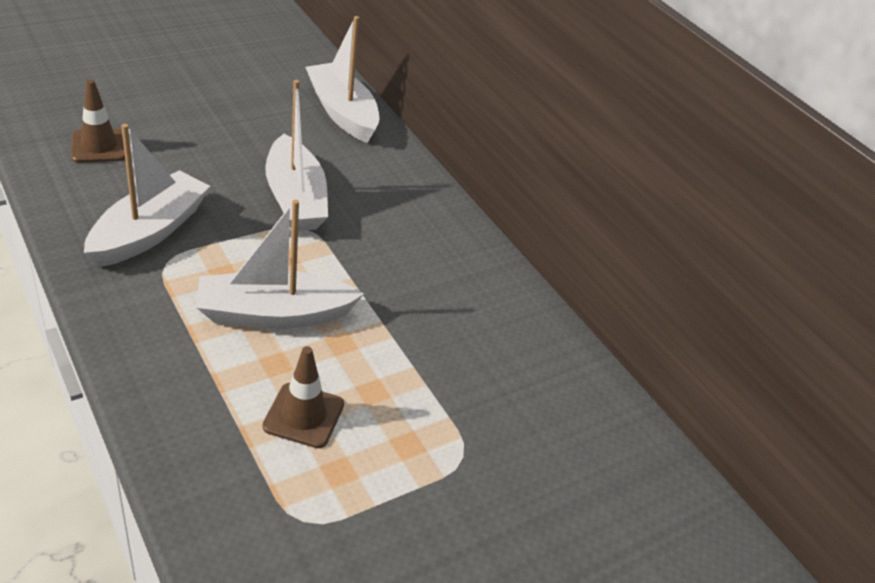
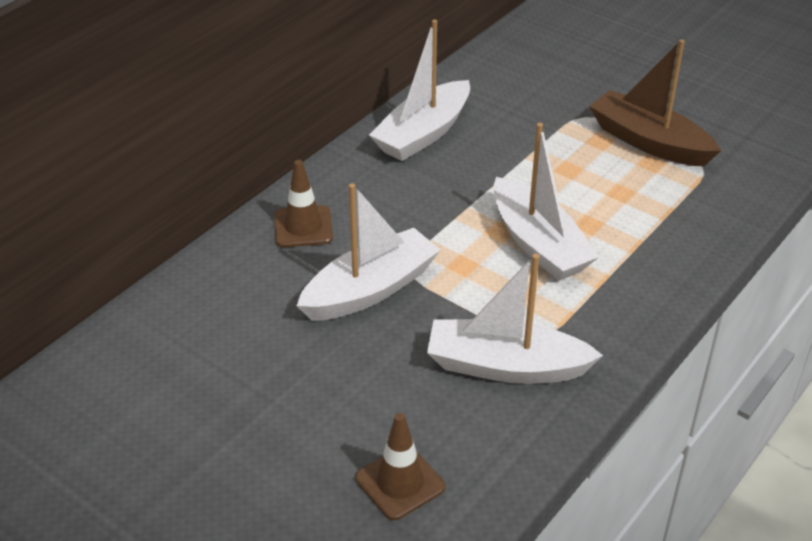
camera: 105 degrees left, 0 degrees up
brown traffic cone [263,346,344,448] -> brown traffic cone moved to [274,160,333,247]
white boat [306,16,379,143] -> white boat moved to [369,20,470,161]
none -> brown boat [589,39,721,167]

